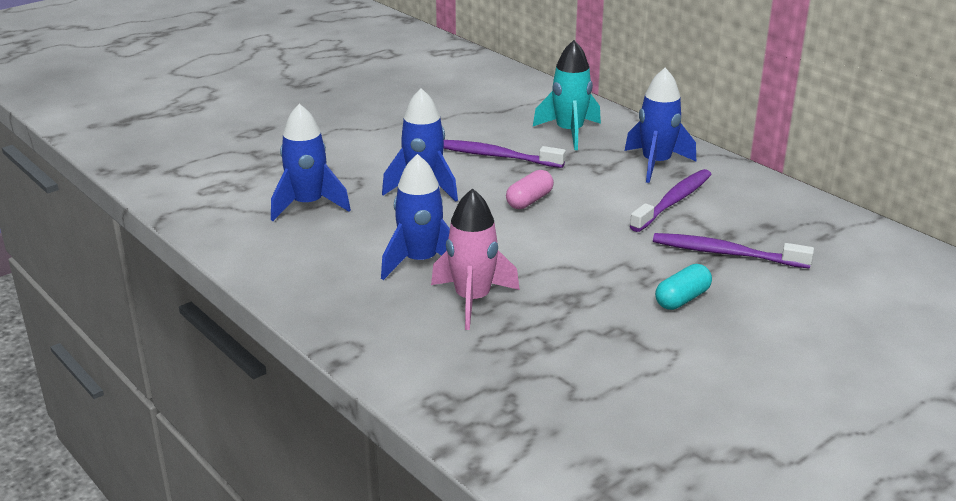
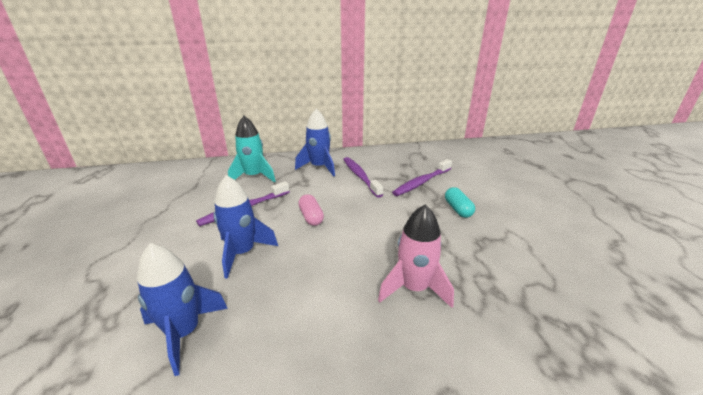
camera: 60 degrees left, 0 degrees up
blue rocket [381,154,450,280] -> none

